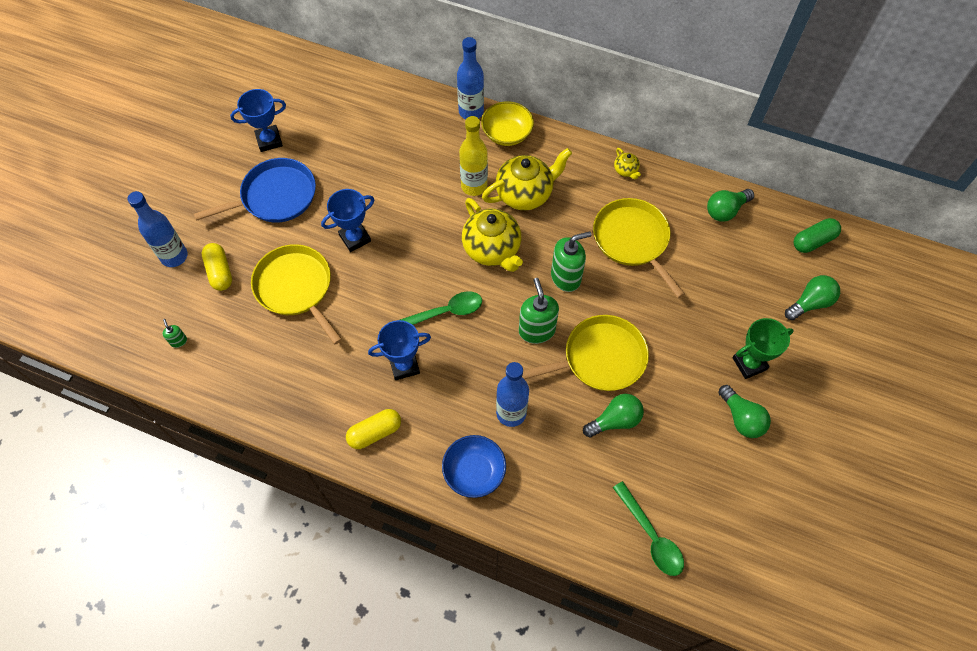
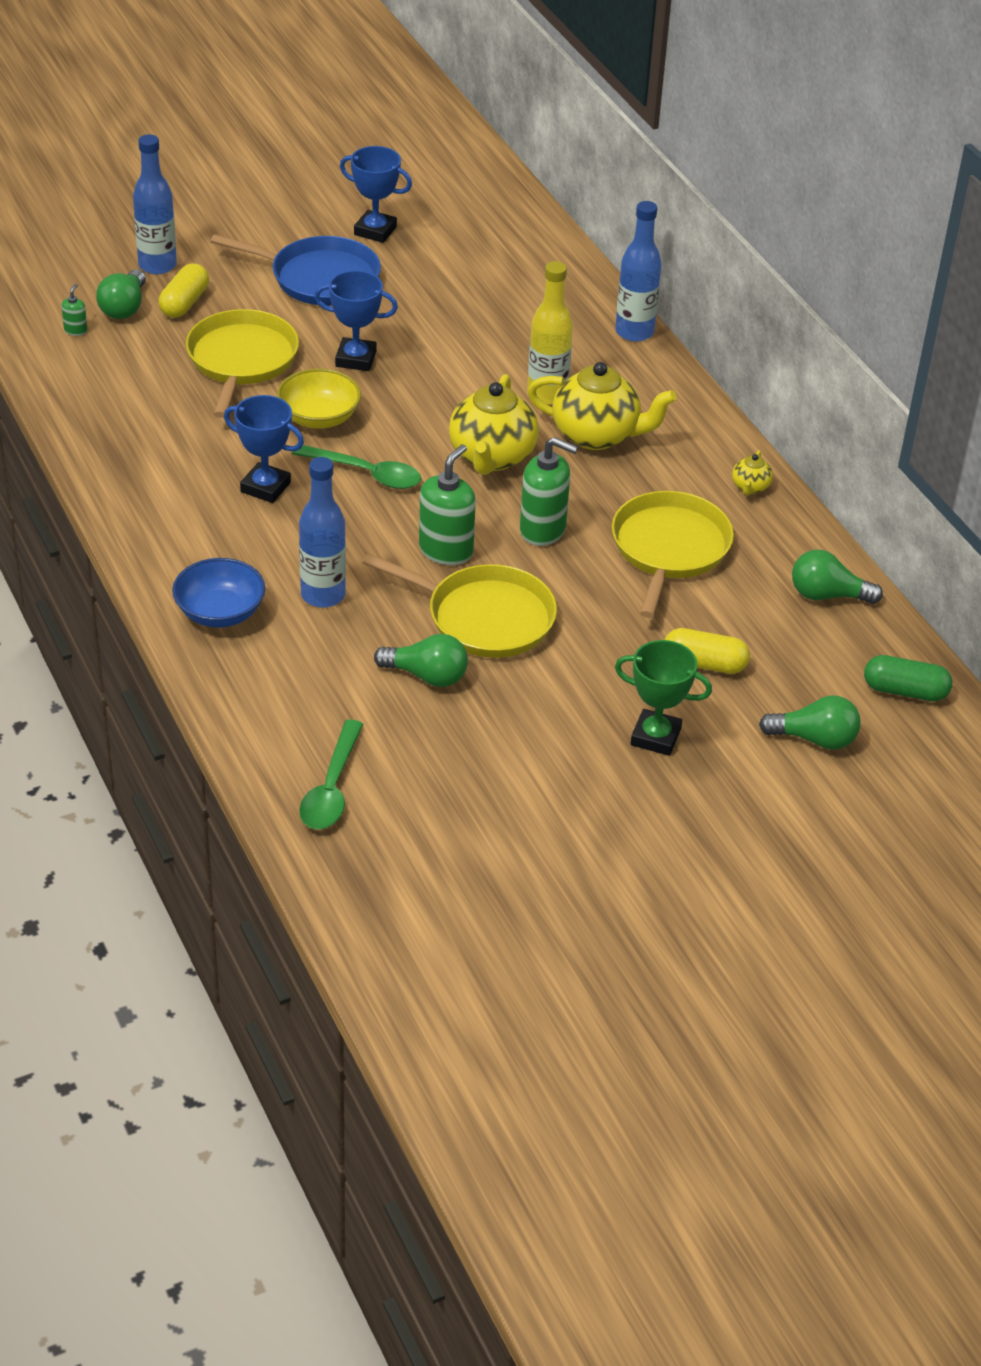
camera: 40 degrees right, 20 degrees down
yellow capsule [346,409,401,449] -> yellow capsule moved to [665,628,750,674]
yellow bowl [481,101,534,146] -> yellow bowl moved to [277,369,361,428]
green light bulb [718,385,771,438] -> green light bulb moved to [96,269,146,319]

